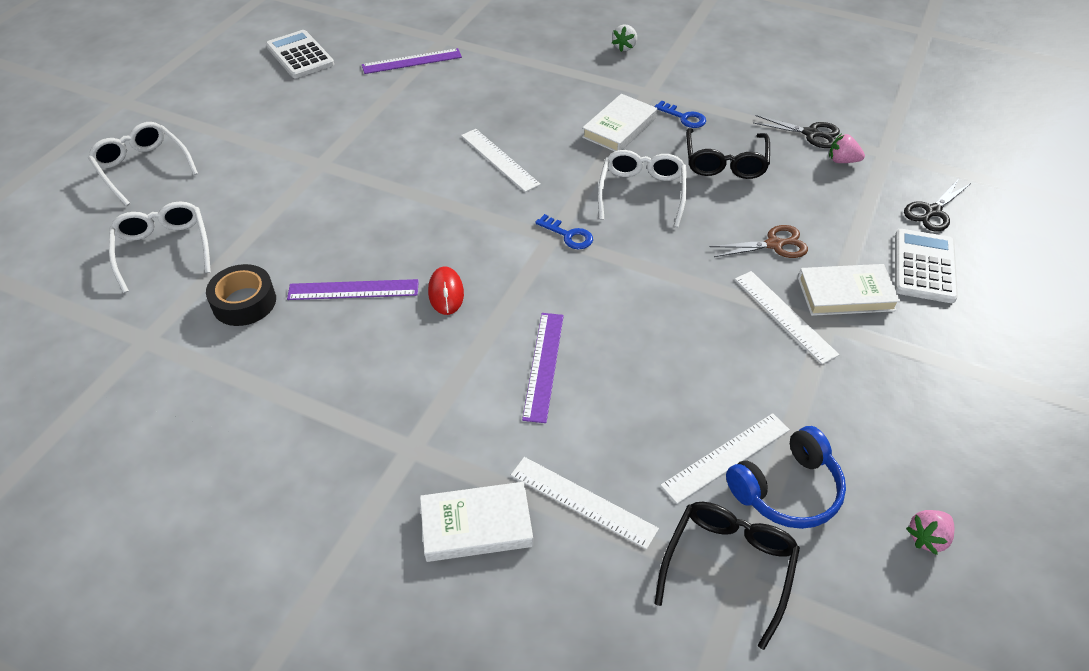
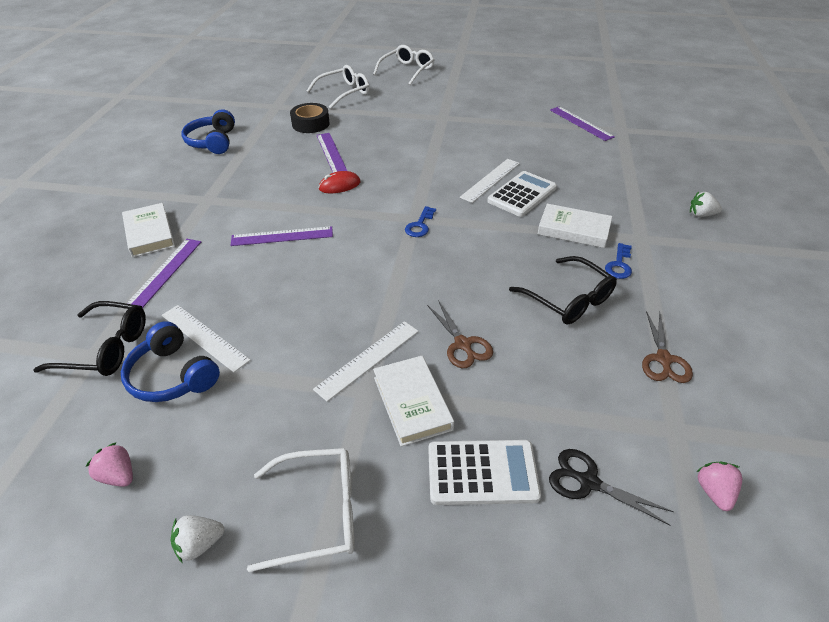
camera: 75 degrees right, 5 degrees down
white calculator [266,30,334,78] -> white calculator moved to [487,171,557,217]
white ruler [511,457,659,549] -> purple ruler [126,239,201,308]
white glasses [598,150,687,227] -> white glasses moved to [247,448,355,572]
black glasses [686,128,770,179] -> black glasses turned 120 degrees counterclockwise [509,256,617,325]
black scissors [753,115,840,148] -> brown scissors [642,311,693,383]
pink strawberry [829,134,865,163] -> pink strawberry moved to [696,462,742,511]
none -> white strawberry [171,515,224,563]
none -> blue headphones [181,109,235,154]

